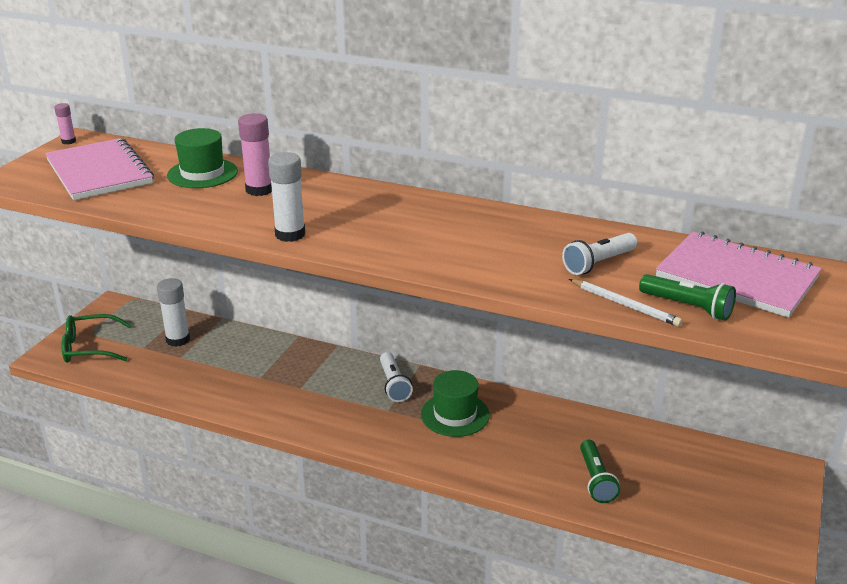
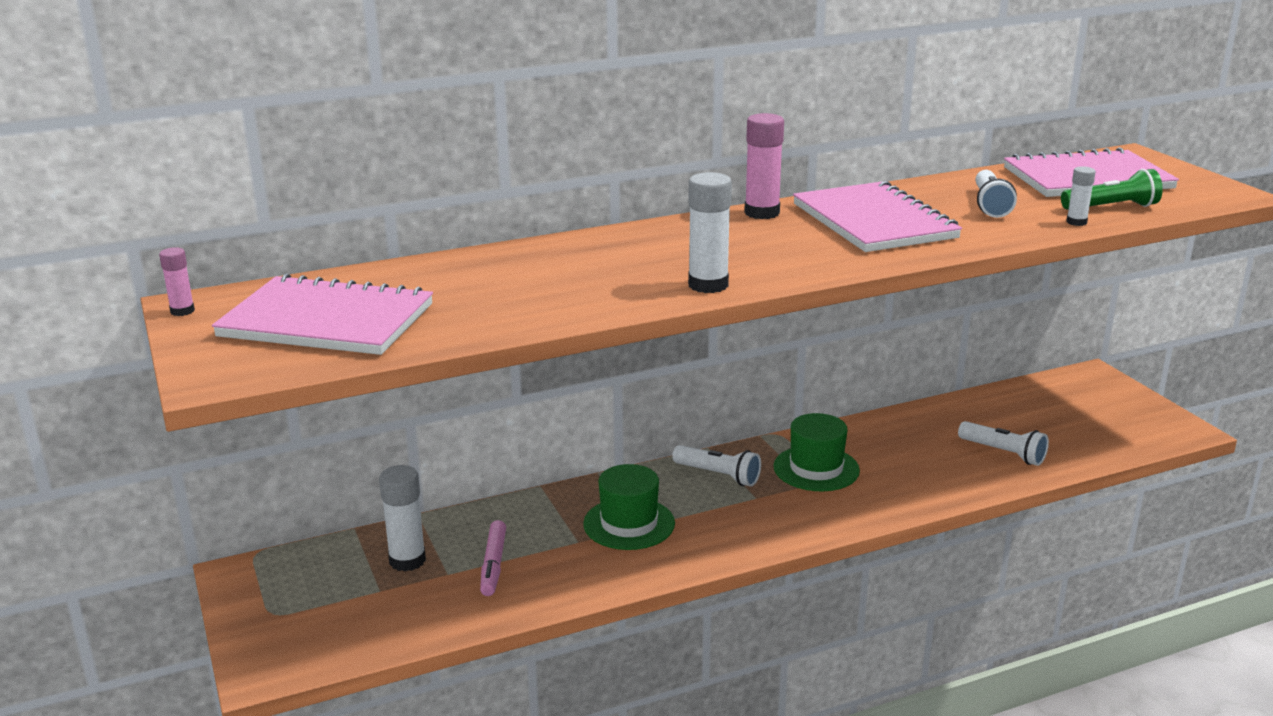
camera: 45 degrees left, 5 degrees down
green glasses [61,314,131,363] -> none
green hat [167,128,238,188] -> green hat moved to [583,464,675,550]
pink glue stick [238,113,272,196] -> pink glue stick moved to [744,113,784,219]
white pencil [569,279,682,327] -> white glue stick [1067,166,1096,226]
green flashlight [580,440,620,503] -> white flashlight [958,421,1049,466]
none -> pink marker [480,520,506,596]
none -> pink notebook [793,181,962,252]

